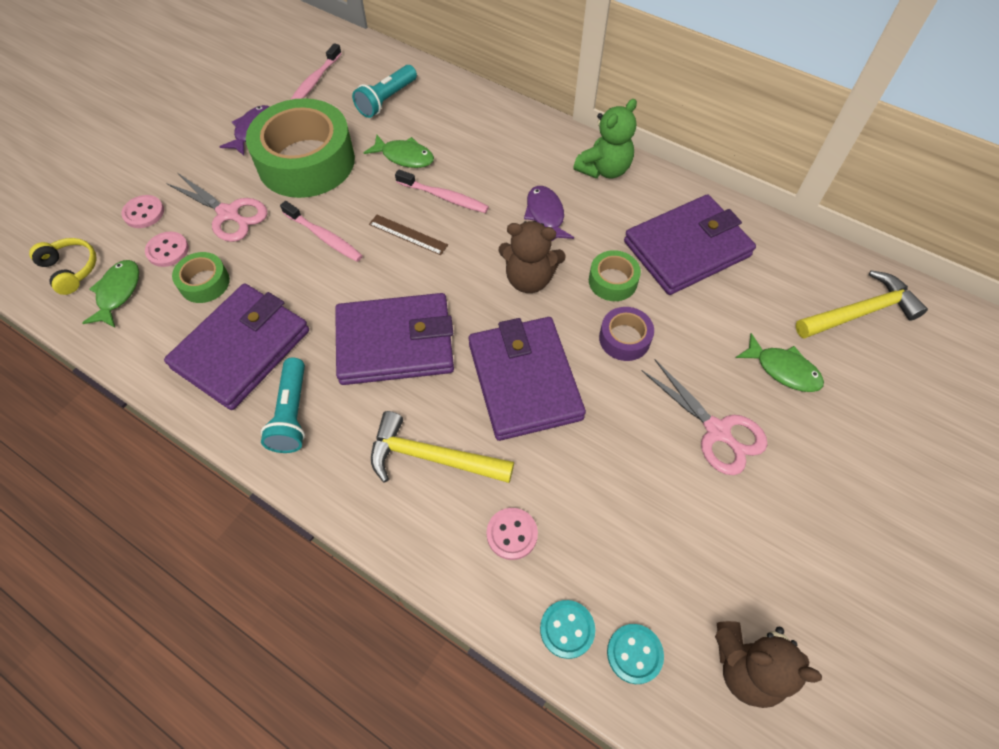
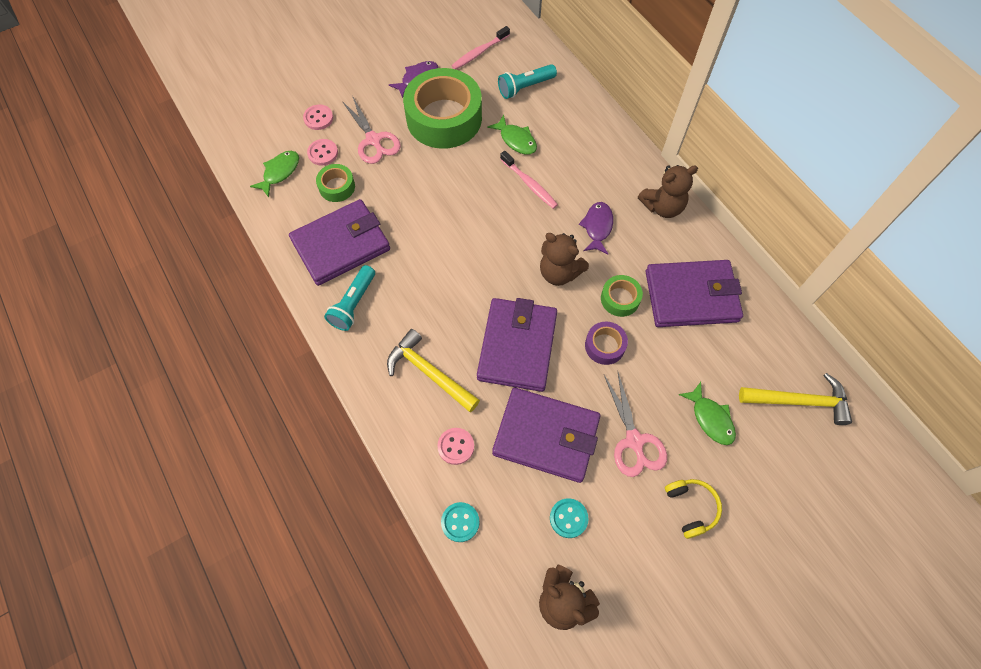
camera: 25 degrees right, 5 degrees up
yellow headphones [29,238,97,295] -> yellow headphones moved to [665,479,722,539]
pink toothbrush [280,201,363,262] -> none
purple wallet [335,293,454,385] -> purple wallet moved to [492,388,601,483]
brown ruler [369,215,448,255] -> none
green teddy bear [573,99,637,179] -> brown teddy bear [638,165,698,218]
turquoise button [607,624,664,684] -> turquoise button moved to [550,498,588,538]

